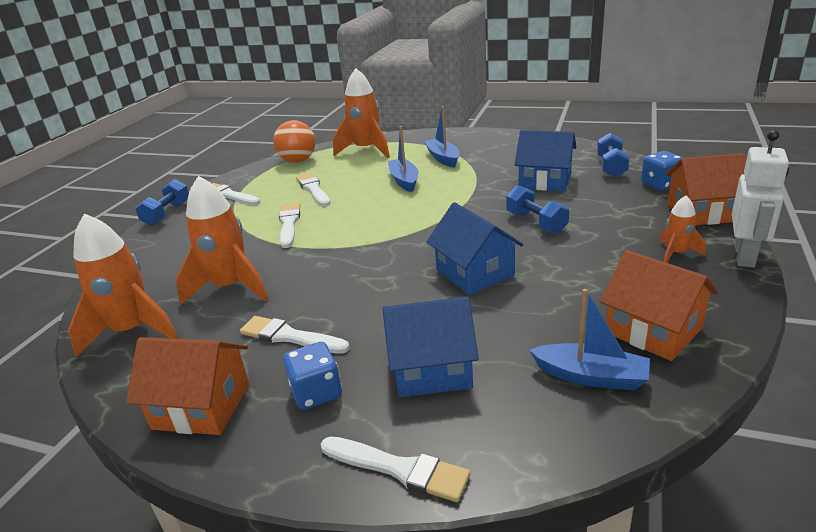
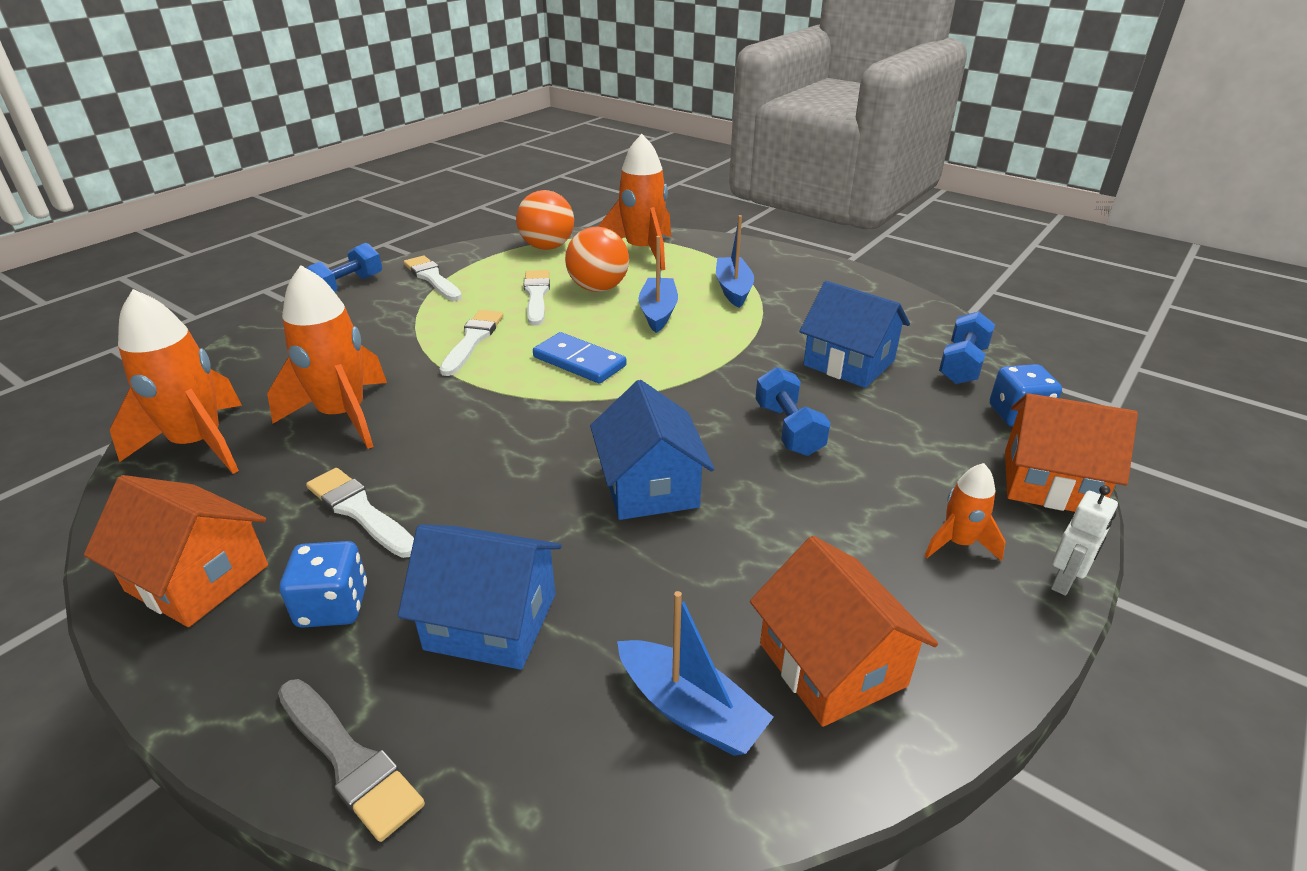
camera: 15 degrees right, 5 degrees up
white brush [321,437,470,502] -> grey brush [278,679,425,842]
white robot [732,130,789,268] -> white robot [1051,485,1118,596], size x0.58
none -> blue domino [533,332,626,383]
none -> orange ball [565,227,629,292]

